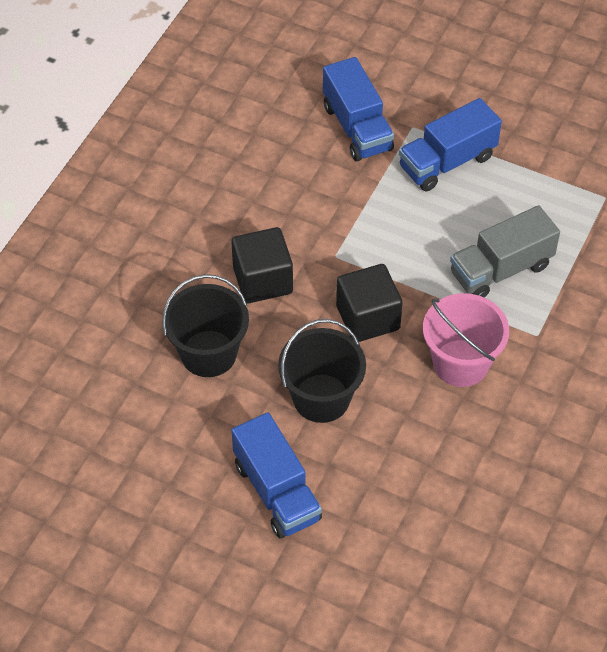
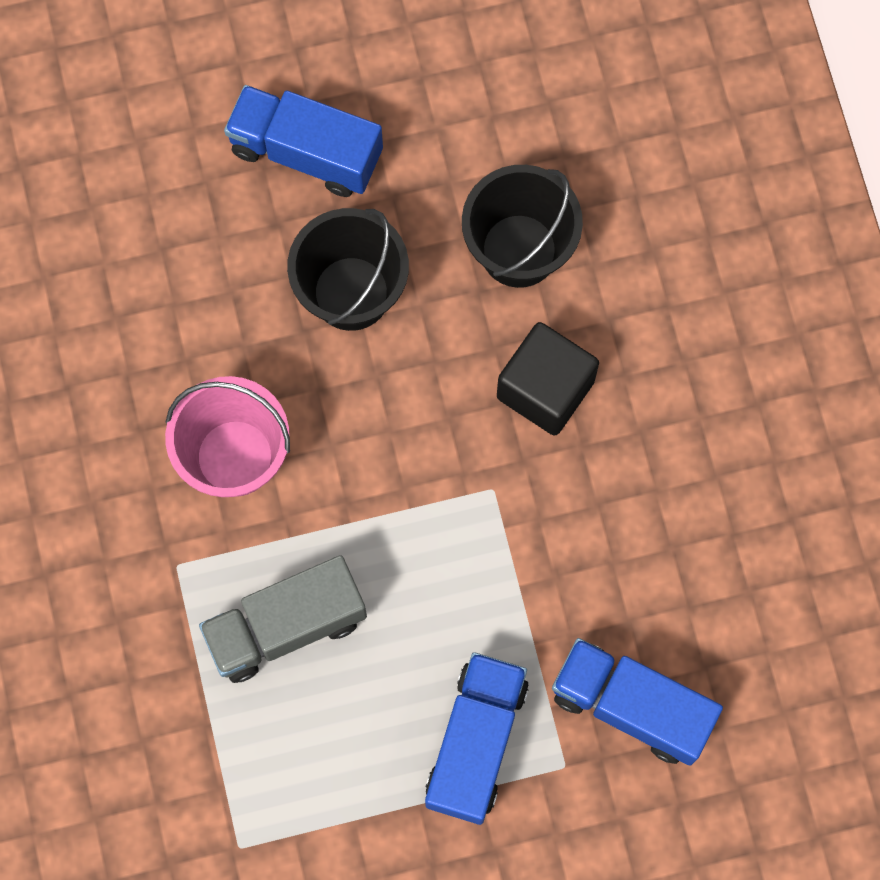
camera: 140 degrees right, 20 degrees up
black cube [336,264,403,342] -> none
grey truck [450,205,560,298] -> grey truck turned 135 degrees counterclockwise [199,555,367,683]

